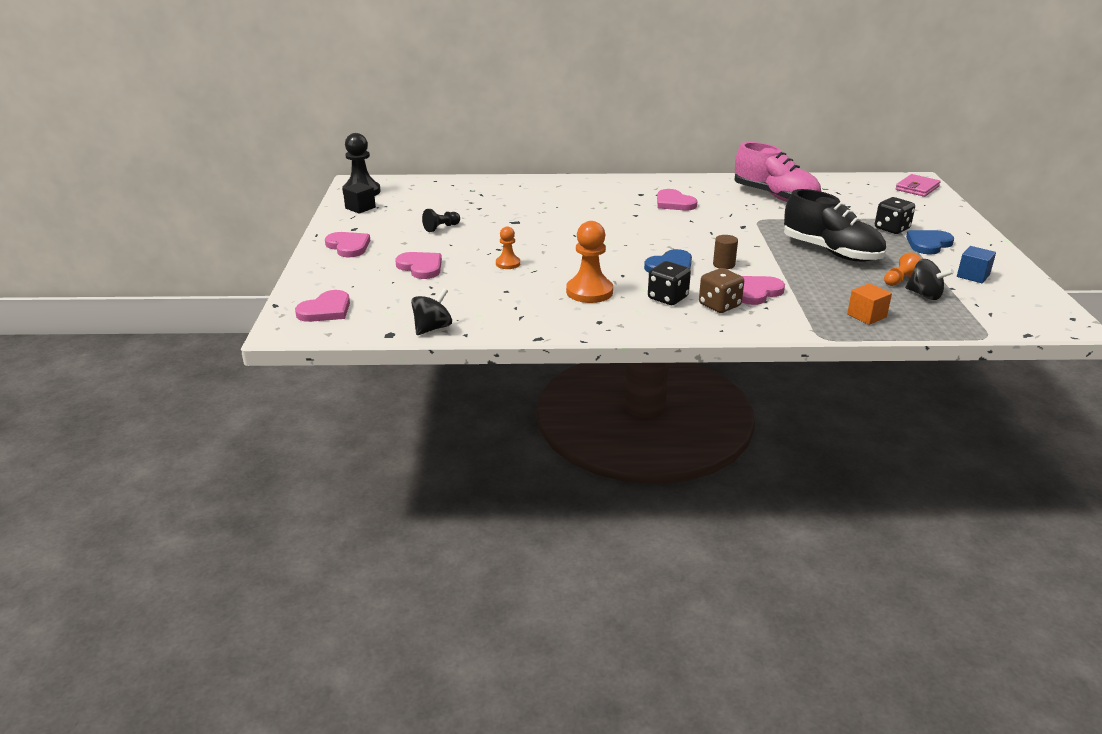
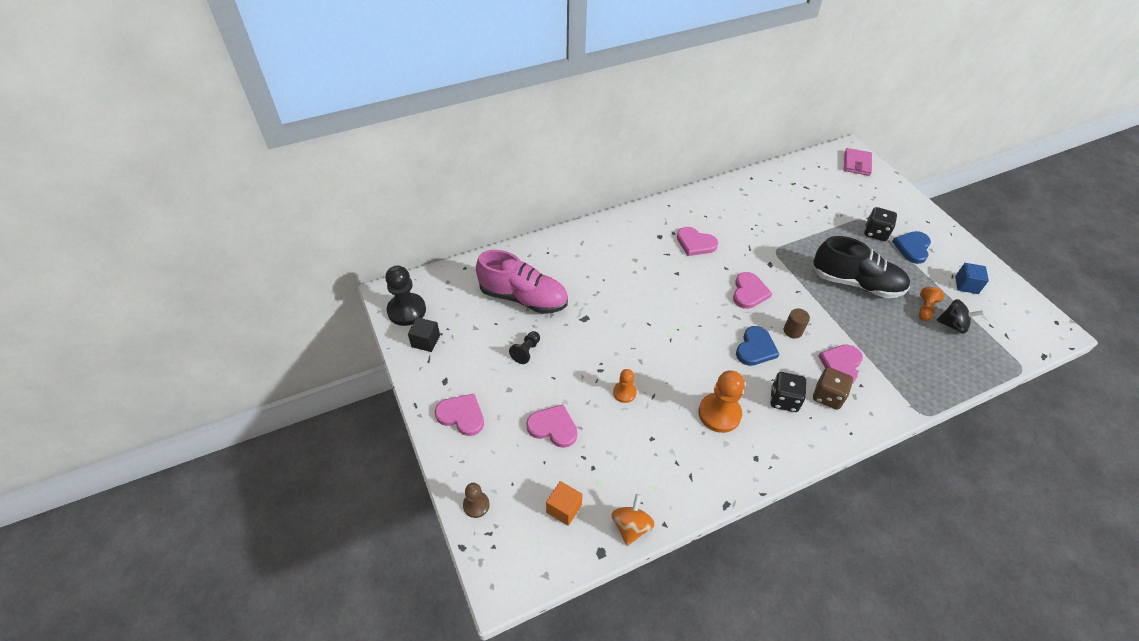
camera: 25 degrees left, 20 degrees up
pink heart [295,290,350,322] -> pink heart moved to [733,272,772,309]
black spinning top [411,288,452,335] -> orange spinning top [611,494,655,546]
pink shoe [734,142,821,202] -> pink shoe moved to [476,250,568,314]
orange cube [847,283,892,325] -> orange cube moved to [546,481,583,526]
none -> brown pawn [463,483,490,518]

